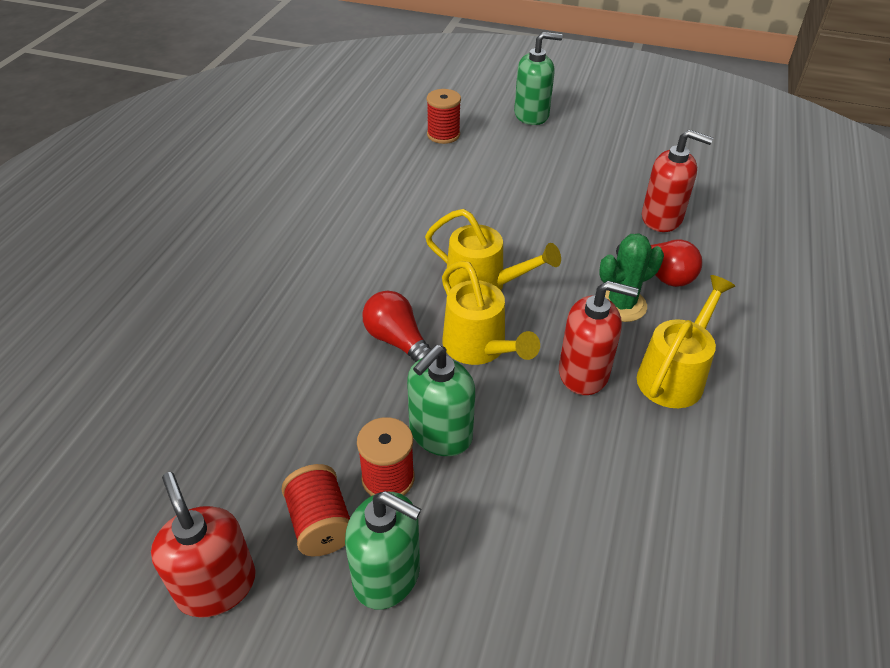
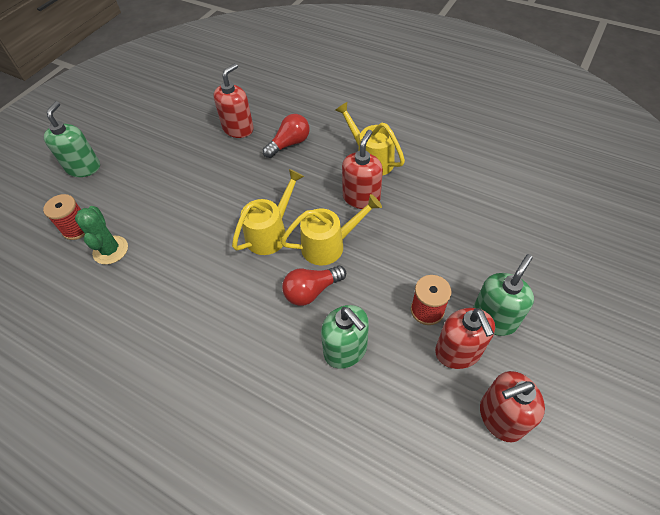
camera: 75 degrees left, 10 degrees up
red spool [281,464,350,556] -> red soap dispenser [435,308,495,369]
green soap dispenser [407,345,475,456] -> green soap dispenser moved to [321,305,369,369]
green cactus [599,233,664,322] -> green cactus moved to [75,206,128,265]

